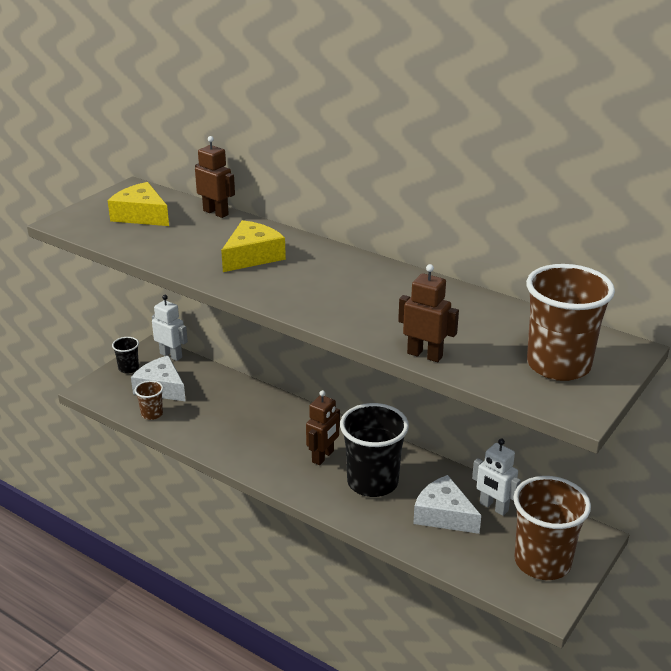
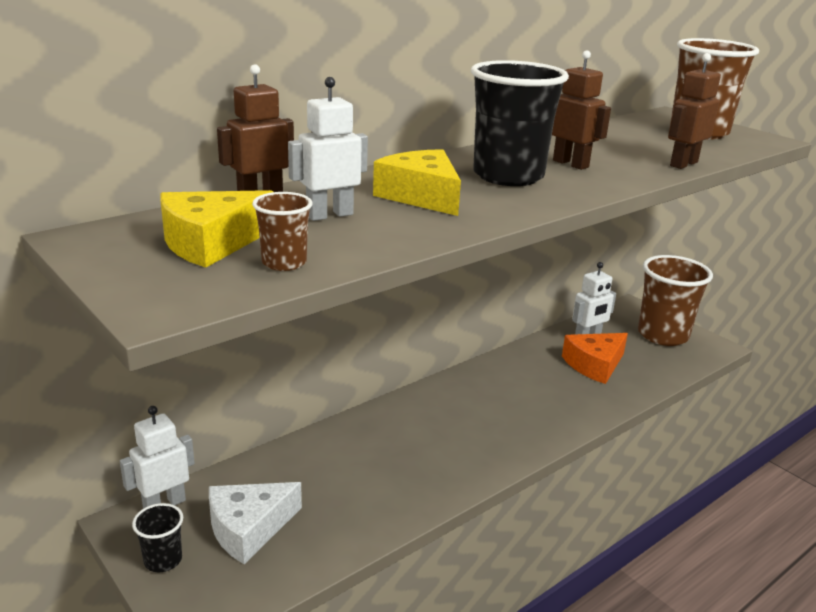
camera: 75 degrees left, 5 degrees down
brown cup [135,380,163,420] -> brown cup moved to [252,192,313,271]
brown robot [306,390,340,465] -> brown robot moved to [552,50,611,170]
black cup [340,403,409,497] -> black cup moved to [471,60,569,186]
white cheese [413,475,481,534] -> orange cheese [562,333,628,384]
none -> white robot [288,77,368,221]

